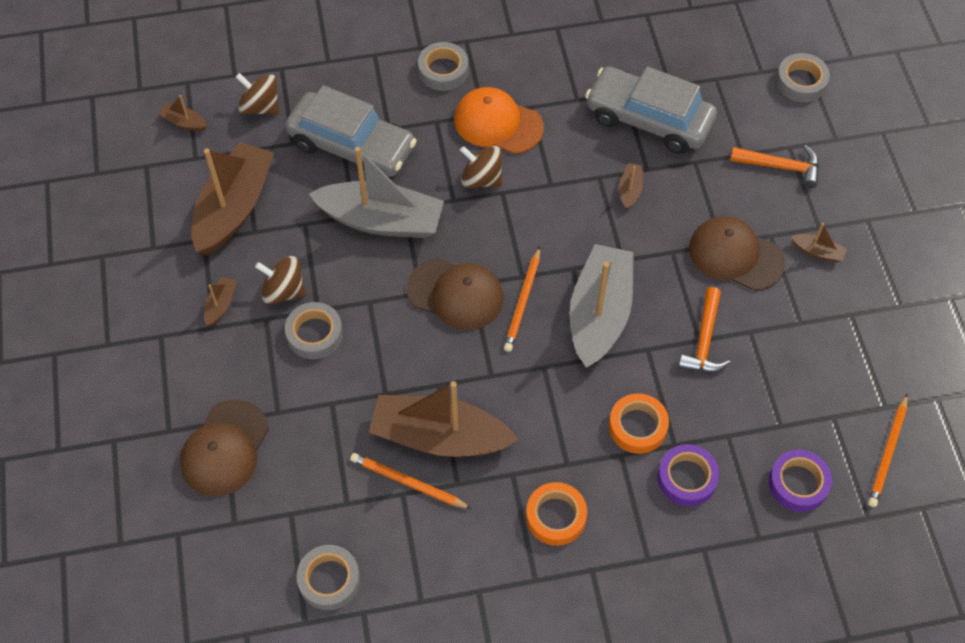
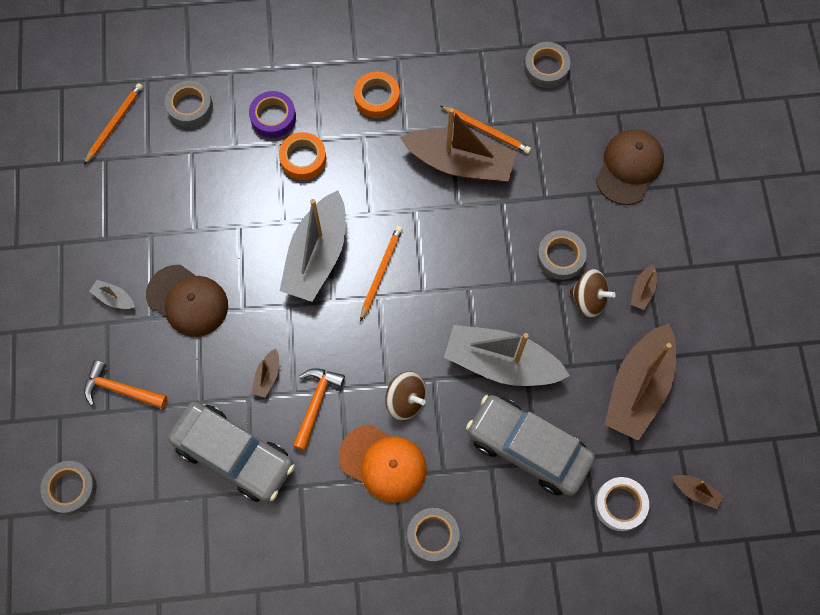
camera: 175 degrees left, 10 degrees up
brown spinning top [236,73,279,115] -> white tape [595,477,649,531]
brown cap [407,258,503,330] -> none
orange hammer [678,287,731,372] -> orange hammer moved to [293,368,345,451]
purple tape [769,449,832,512] -> grey tape [165,81,213,127]
brown boat [791,223,847,262] -> grey boat [89,280,135,309]

